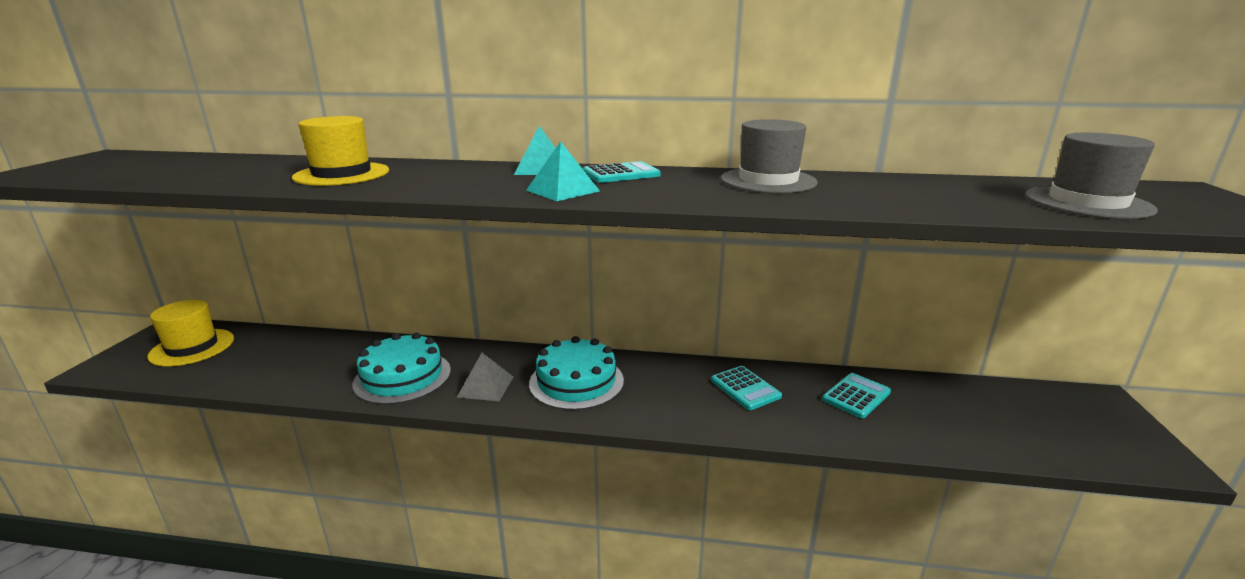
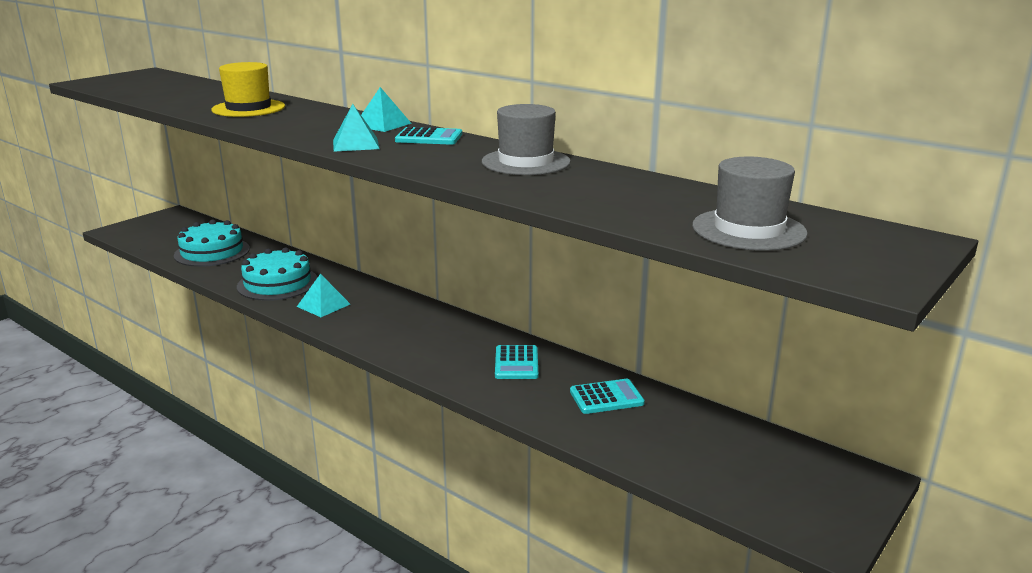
camera: 30 degrees right, 0 degrees up
yellow hat [148,300,234,367] -> none
grey pyramid [457,353,513,401] -> turquoise pyramid [297,274,350,317]
turquoise cake [529,336,624,410] -> turquoise cake moved to [174,220,250,267]

